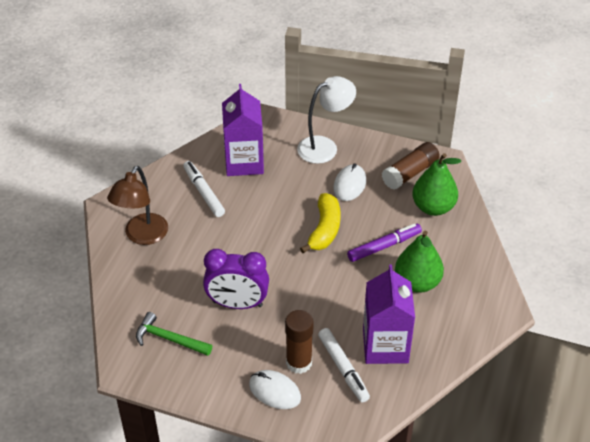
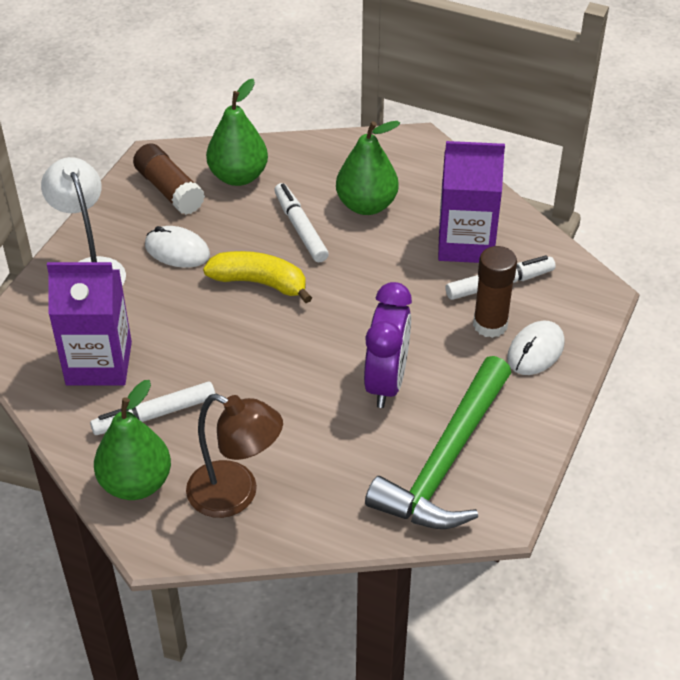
camera: 85 degrees left, 0 degrees up
green hammer [136,312,212,356] -> green hammer [365,356,511,529], size x1.88
purple marker [347,223,422,262] -> white marker [274,183,329,262]
none -> green pear [94,380,171,500]

